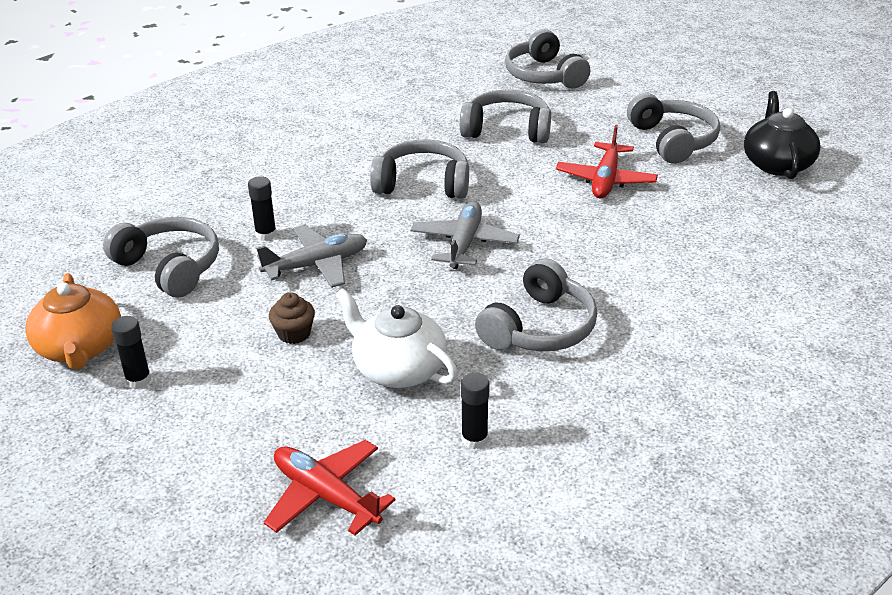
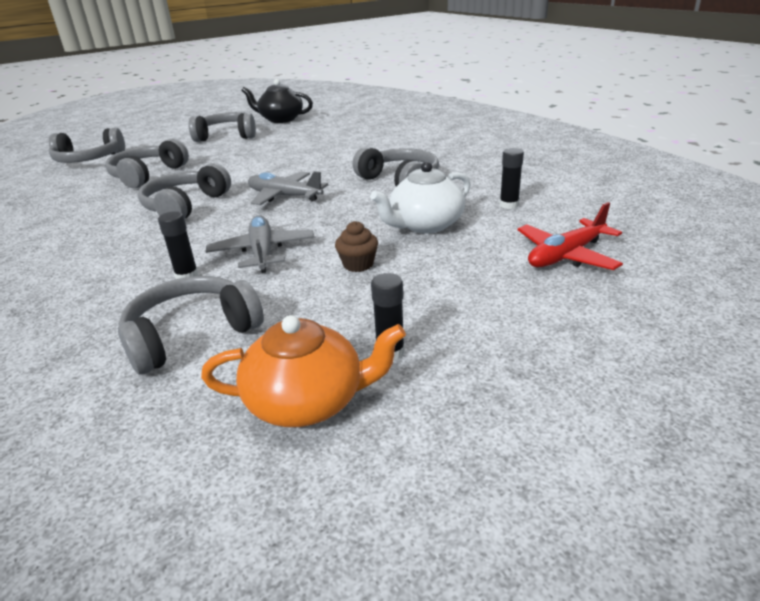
camera: 75 degrees left, 5 degrees down
red plane [556,125,658,198] -> none

